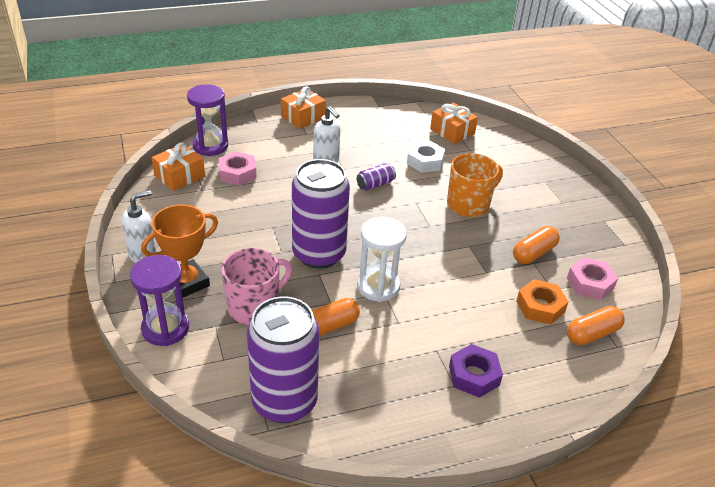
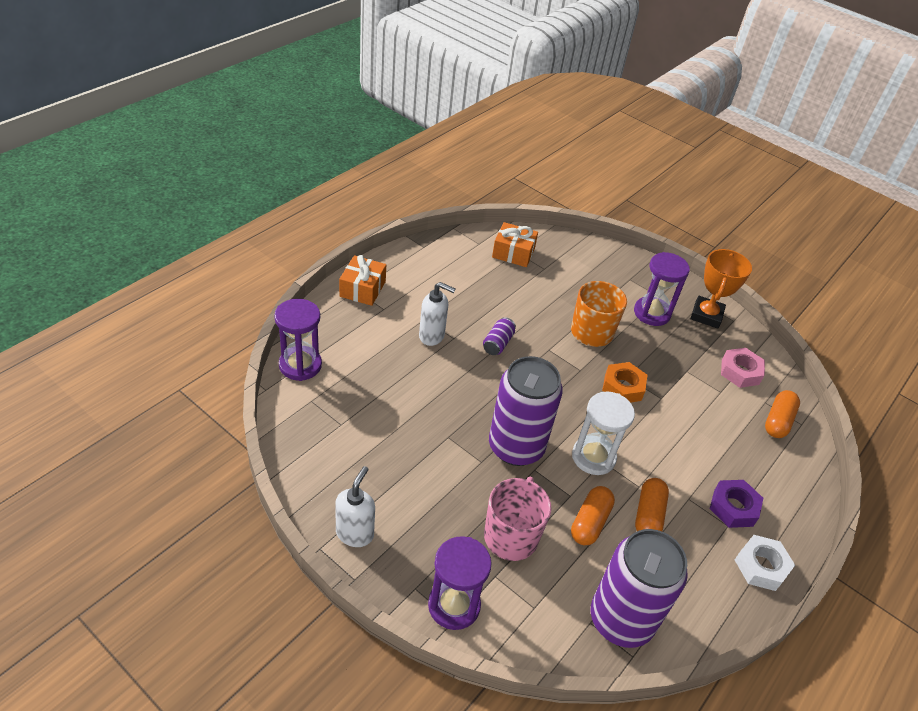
camera: 35 degrees left, 5 degrees up
orange trophy [141,205,218,298] -> orange trophy moved to [691,249,752,329]
orange gift [152,142,205,191] -> none
pink nut [219,151,257,186] -> none
white nut [407,141,445,173] -> white nut moved to [735,535,795,591]
orange capsule [513,226,560,264] -> orange capsule moved to [635,478,669,531]
orange nut [516,279,569,325] -> orange nut moved to [602,362,647,403]
none -> purple hourglass [634,252,690,326]

